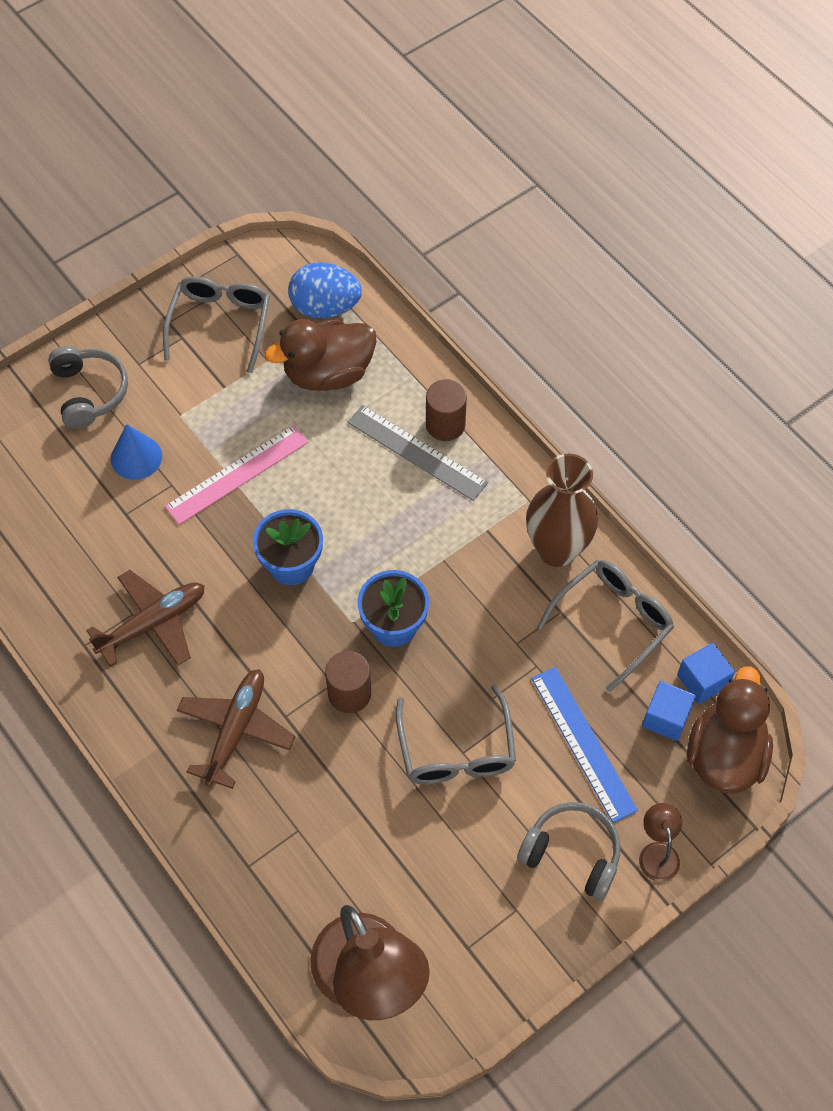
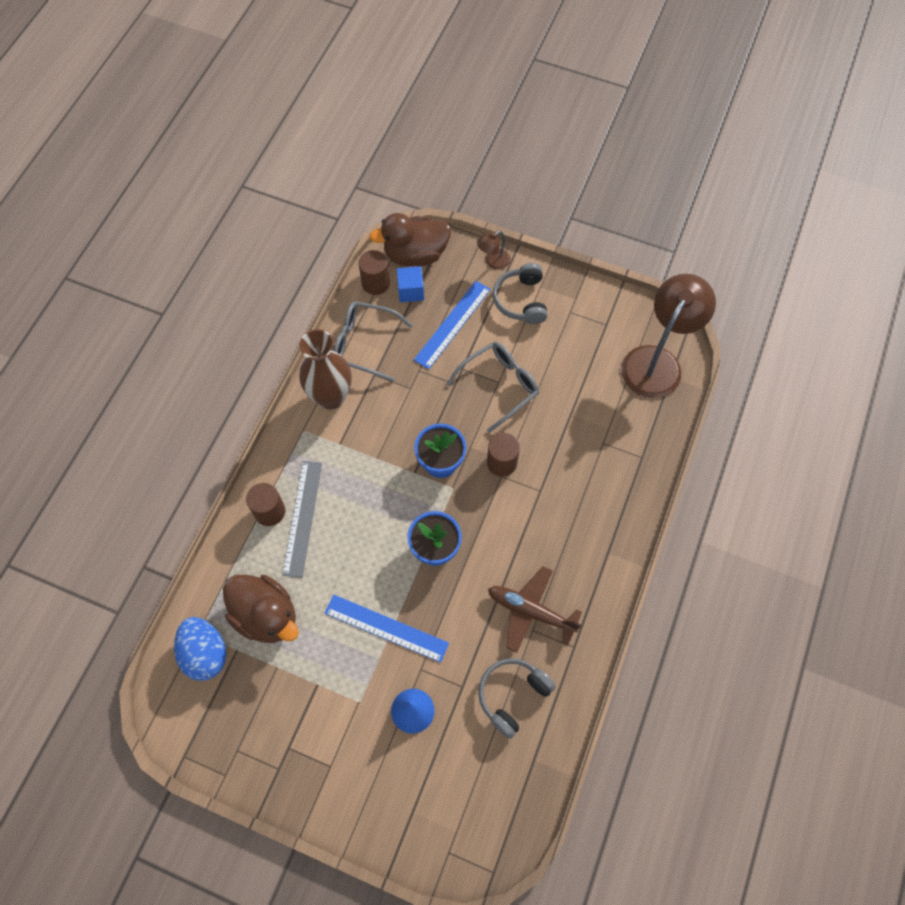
camera: 120 degrees left, 5 degrees up
grey headphones [48,346,128,429] -> grey headphones moved to [478,658,556,739]
grey glasses [163,276,270,373] -> none
pink ruler [165,425,308,525] -> blue ruler [325,595,449,663]
brown plane [177,669,295,789] -> none
blue cube [677,643,735,704] -> brown cylinder [358,250,390,295]

